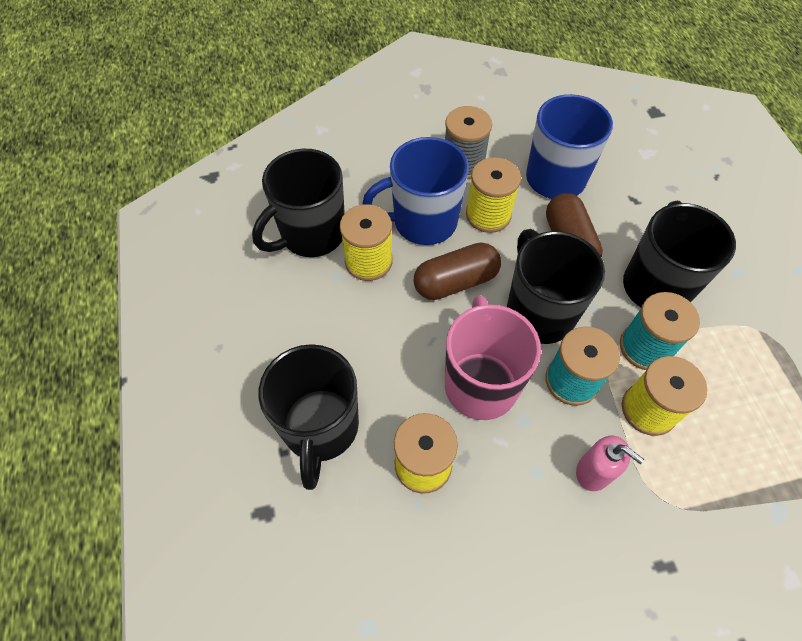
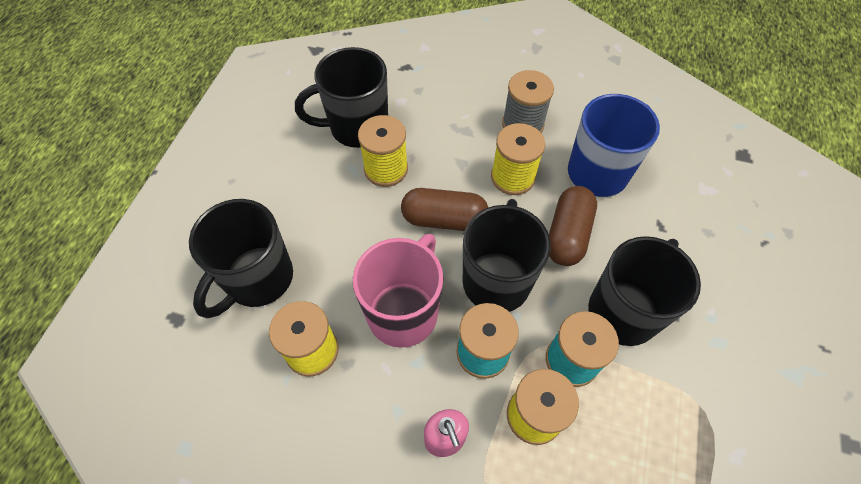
camera: 30 degrees right, 0 degrees up
blue mug [362,137,469,245] -> none

